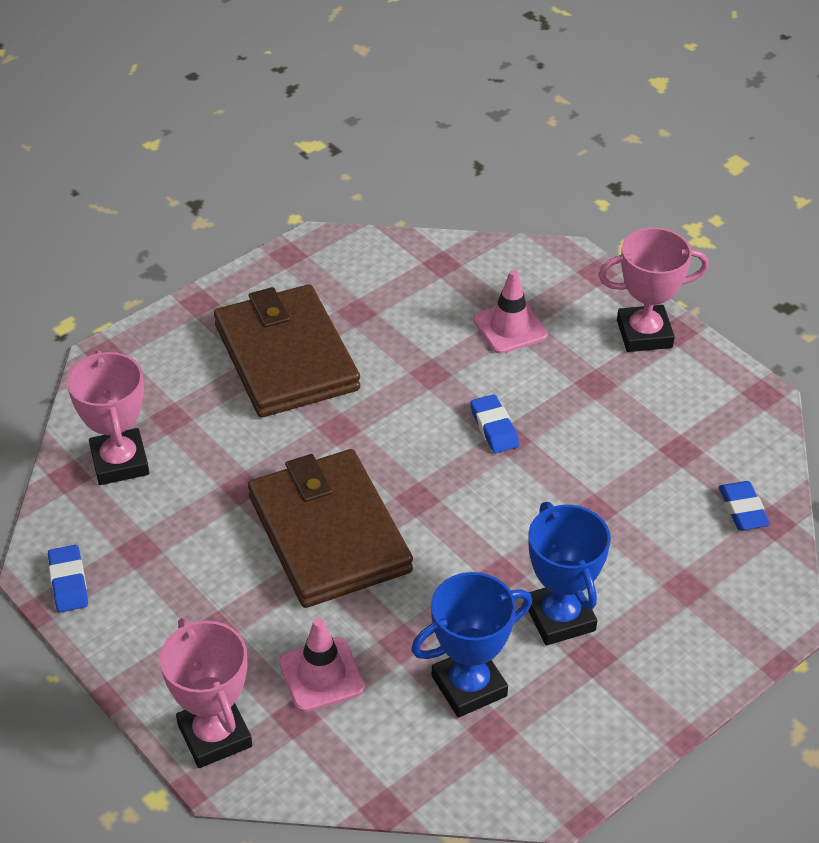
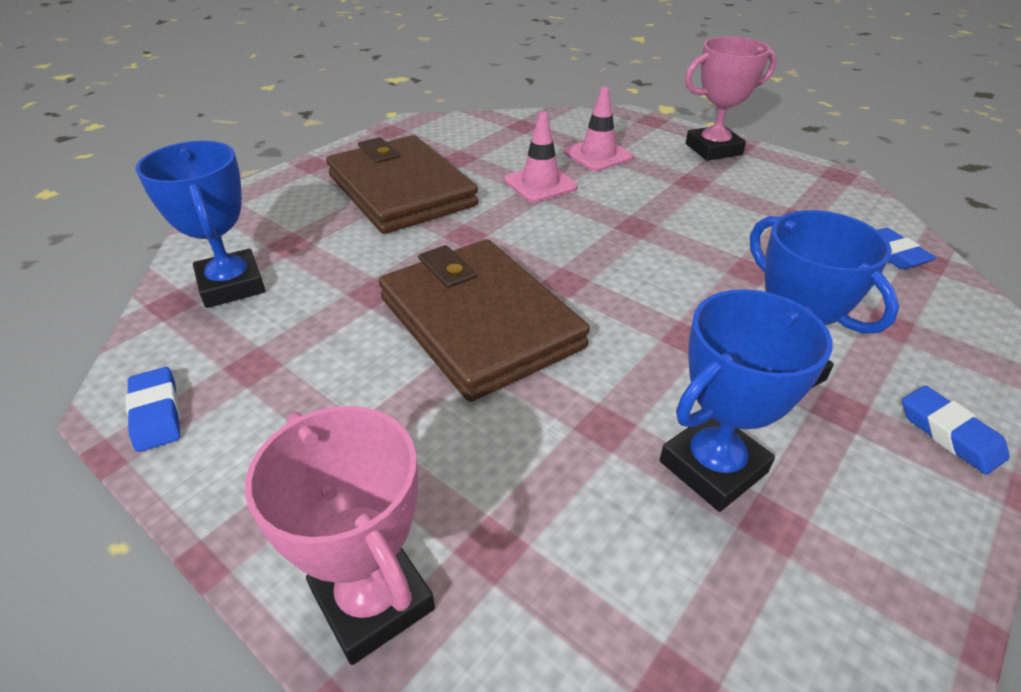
camera: 10 degrees left, 5 degrees down
pink trophy [67,350,149,485] -> blue trophy [136,141,265,308]
pink traffic cone [279,618,365,712] -> pink traffic cone moved to [504,112,578,202]
blue eraser [470,394,519,453] -> blue eraser moved to [902,385,1010,475]

